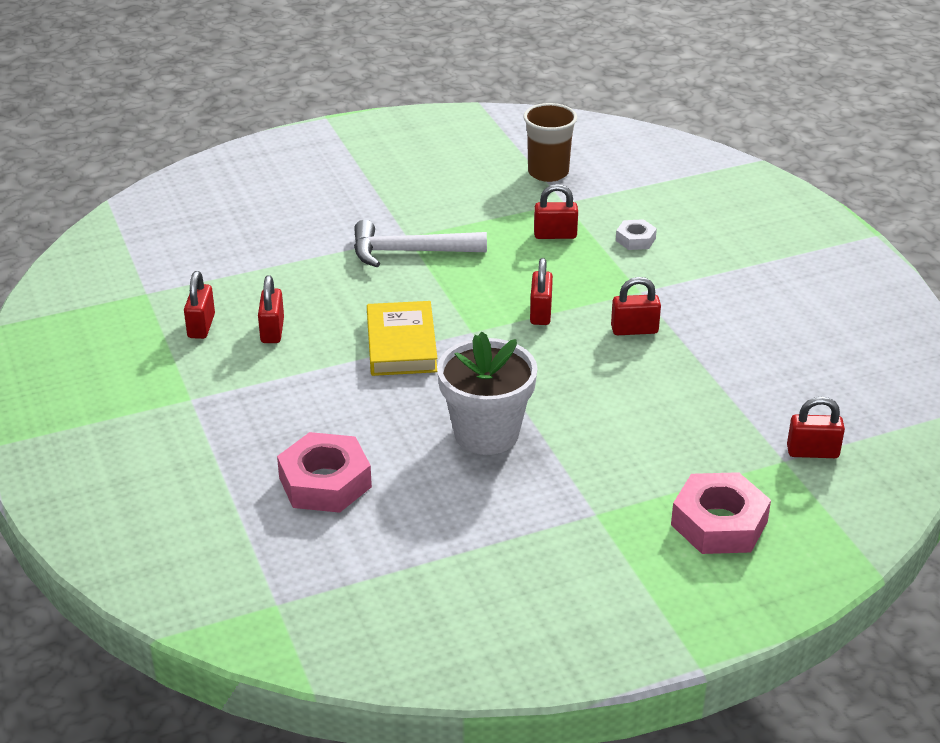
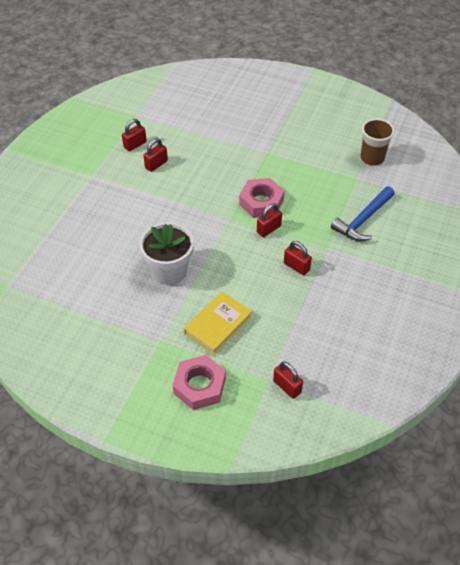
camera: 45 degrees right, 15 degrees up
pink nut [277,432,372,513] -> pink nut moved to [239,178,284,218]
white hammer [354,220,487,267] -> none
yellow book [367,301,437,376] -> yellow book moved to [184,291,252,355]
red padlock [534,184,578,239] -> none
white nut [616,219,657,250] -> blue hammer [331,186,395,241]

